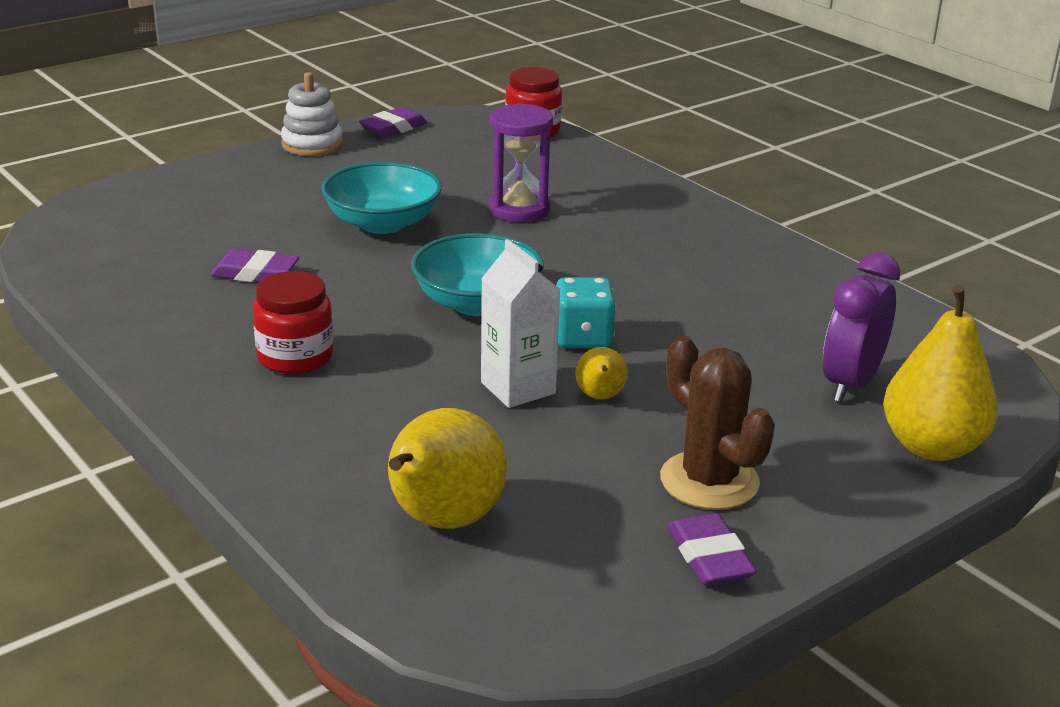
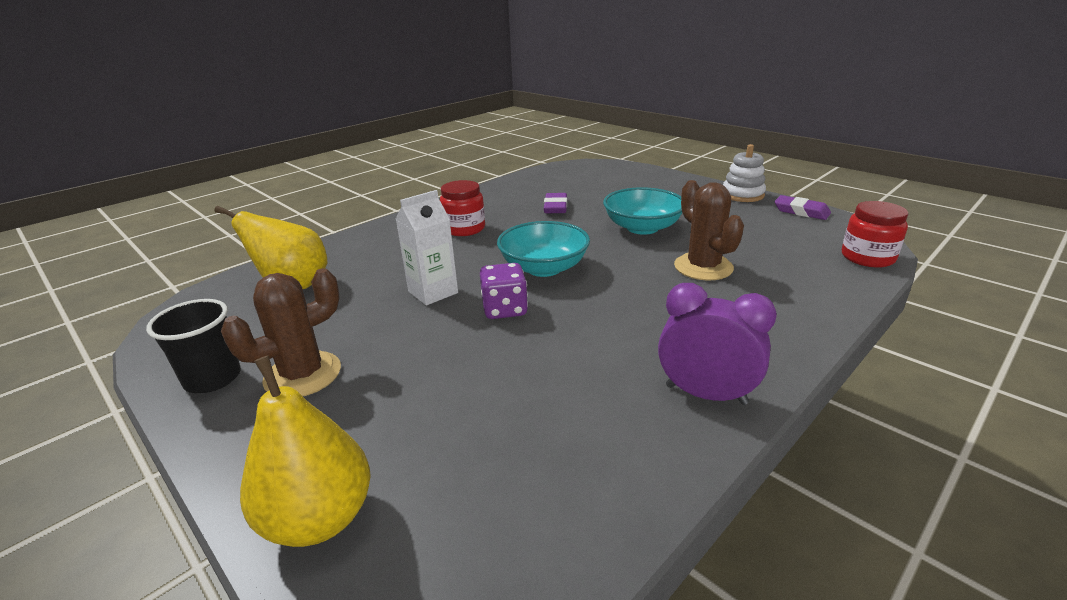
camera: 85 degrees right, 0 degrees up
purple hourglass [489,103,553,222] -> brown cactus [674,180,744,280]
turquoise dice [556,277,616,348] -> purple dice [480,263,528,319]
yellow pear [575,347,628,399] -> none
purple eraser [668,513,757,585] -> black cup [146,299,241,393]
purple clock [823,252,900,403] -> purple clock moved to [658,283,777,405]

